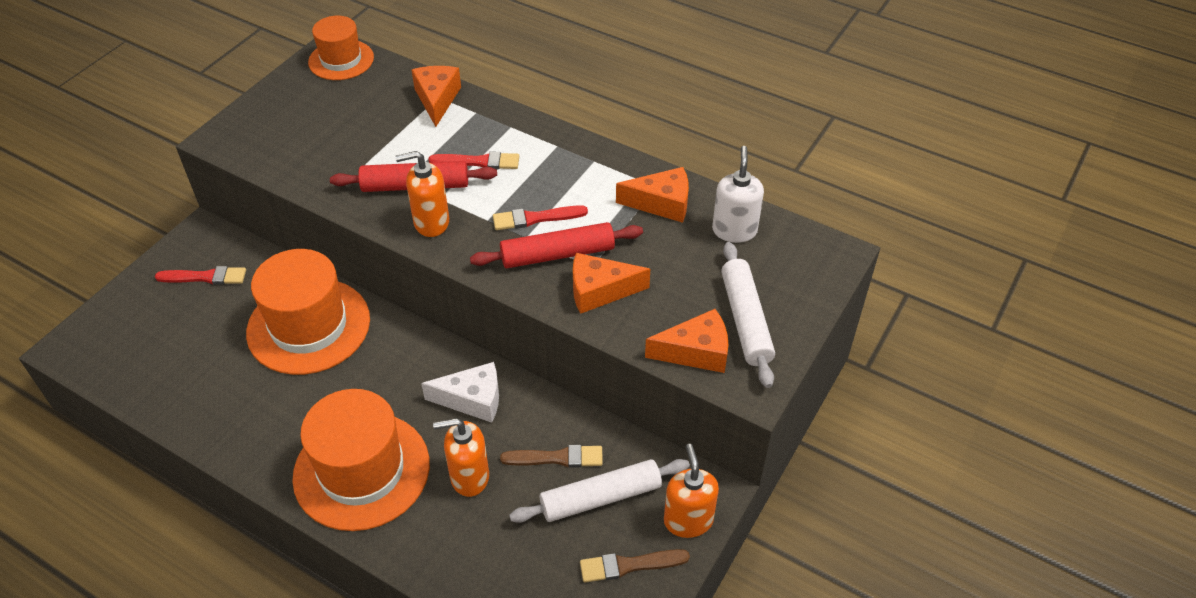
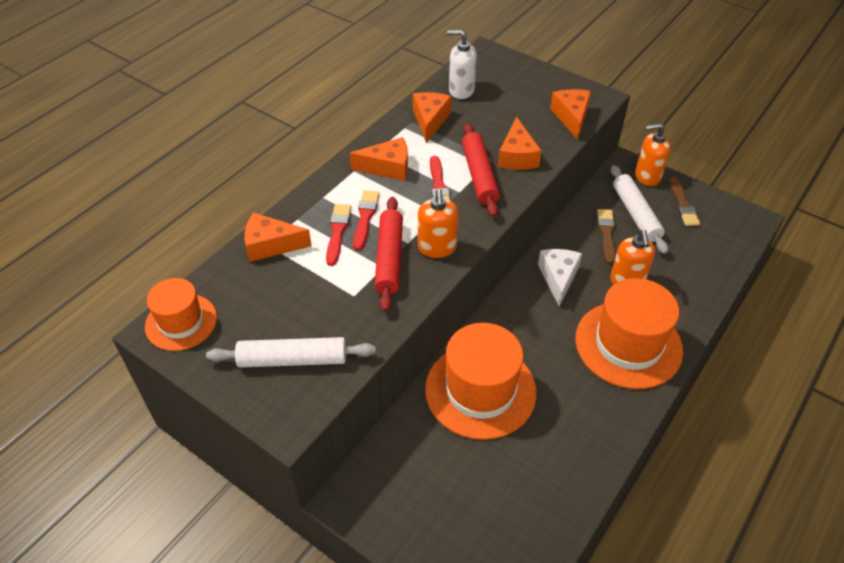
camera: 85 degrees left, 0 degrees up
red brush [155,266,246,285] -> red brush moved to [326,204,351,266]
white rolling pin [721,242,775,388] -> white rolling pin moved to [206,337,376,368]
none -> orange cheese [349,137,408,181]

